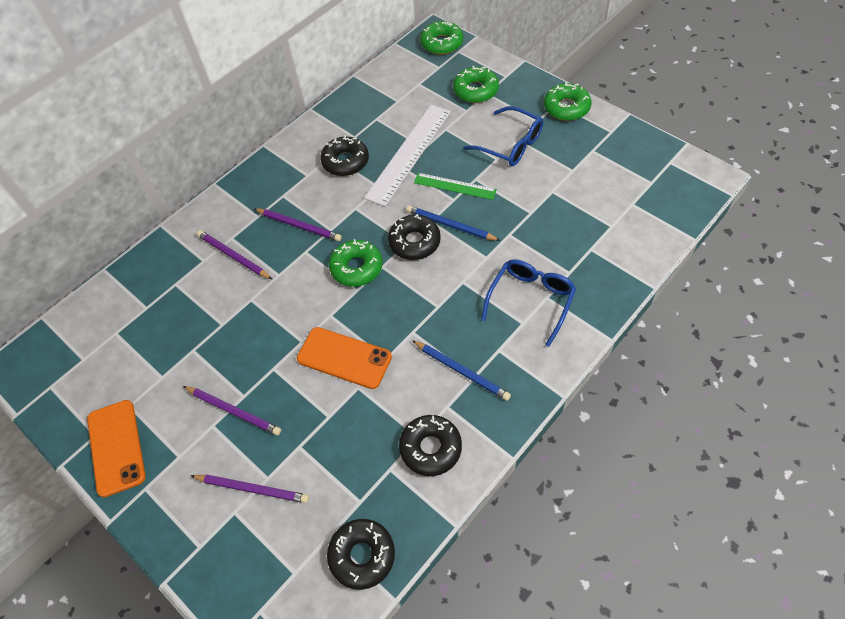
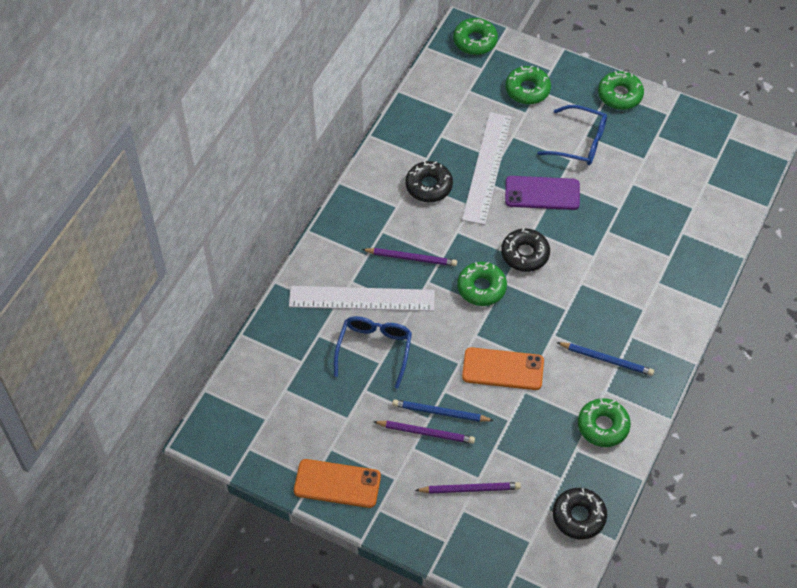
camera: 20 degrees left, 0 degrees up
orange phone [87,400,146,497] -> orange phone turned 45 degrees counterclockwise [294,459,381,508]
purple pencil [197,230,272,279] -> white ruler [289,286,435,311]
black donut [399,415,462,476] -> green donut [578,398,631,447]
blue pencil [406,206,501,241] -> blue pencil moved to [392,399,494,422]
green ruler [414,173,497,200] -> purple phone [505,176,580,210]
blue glasses [481,259,576,347] -> blue glasses moved to [334,316,412,389]

